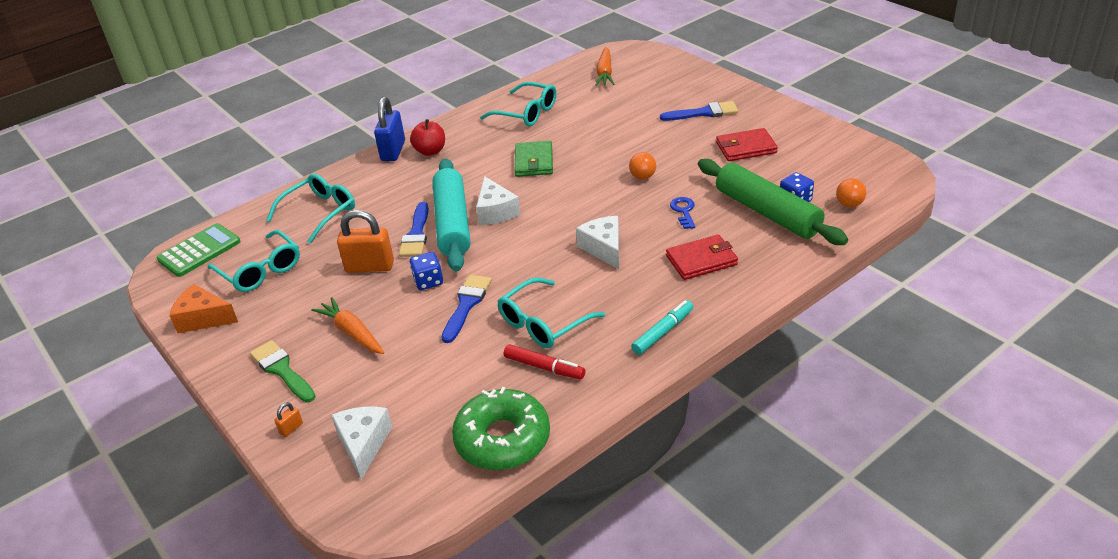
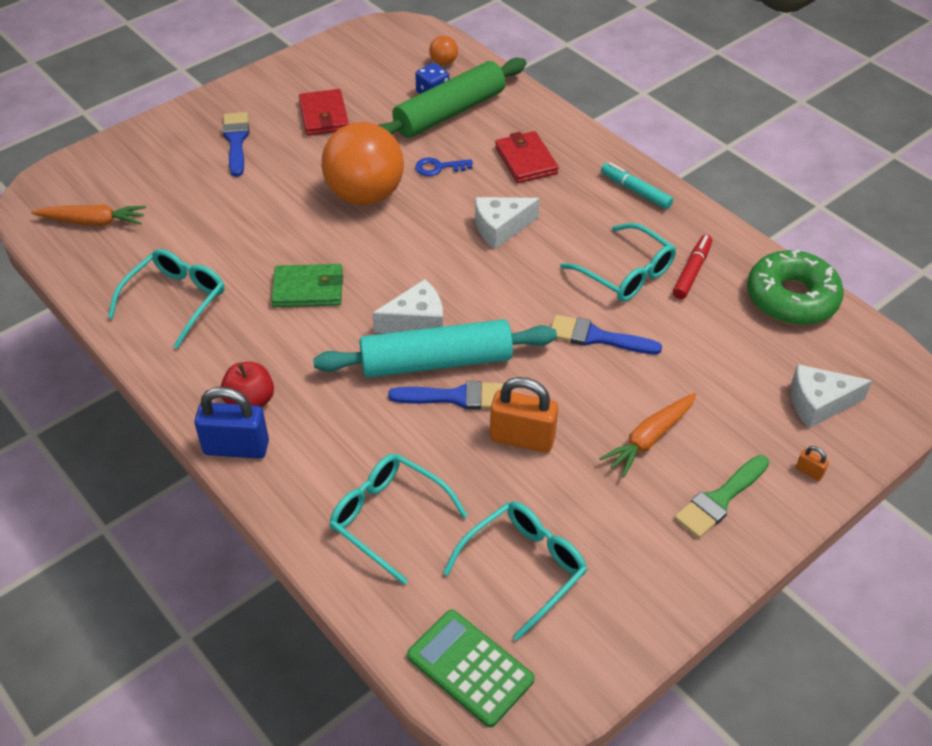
camera: 95 degrees left, 10 degrees up
orange cheese [169,284,238,333] -> none
orange padlock [337,210,394,273] -> orange padlock turned 75 degrees counterclockwise [490,377,558,453]
blue dice [410,252,443,290] -> none
orange ball [629,152,656,180] -> orange ball [321,122,404,205], size x2.50

